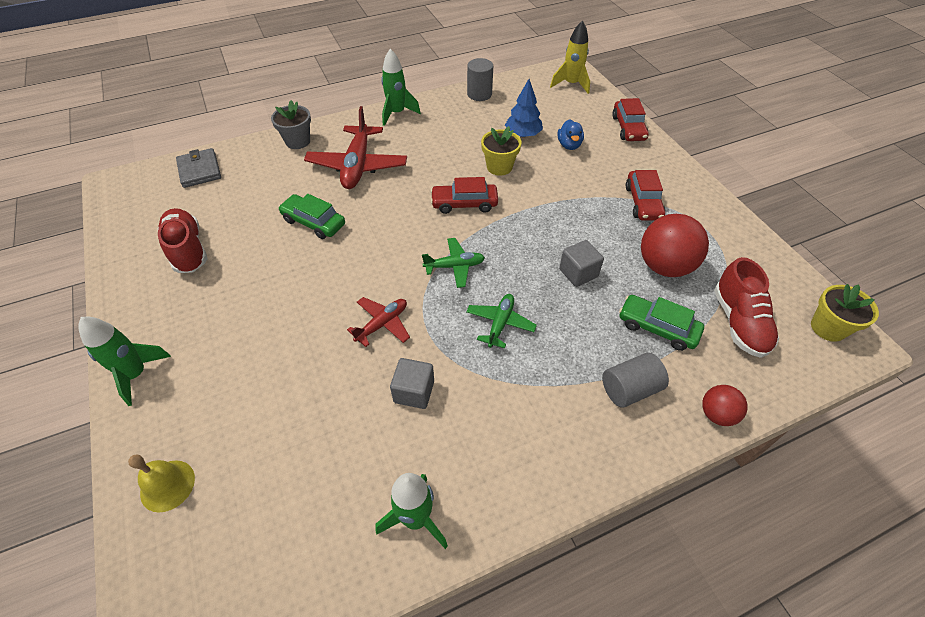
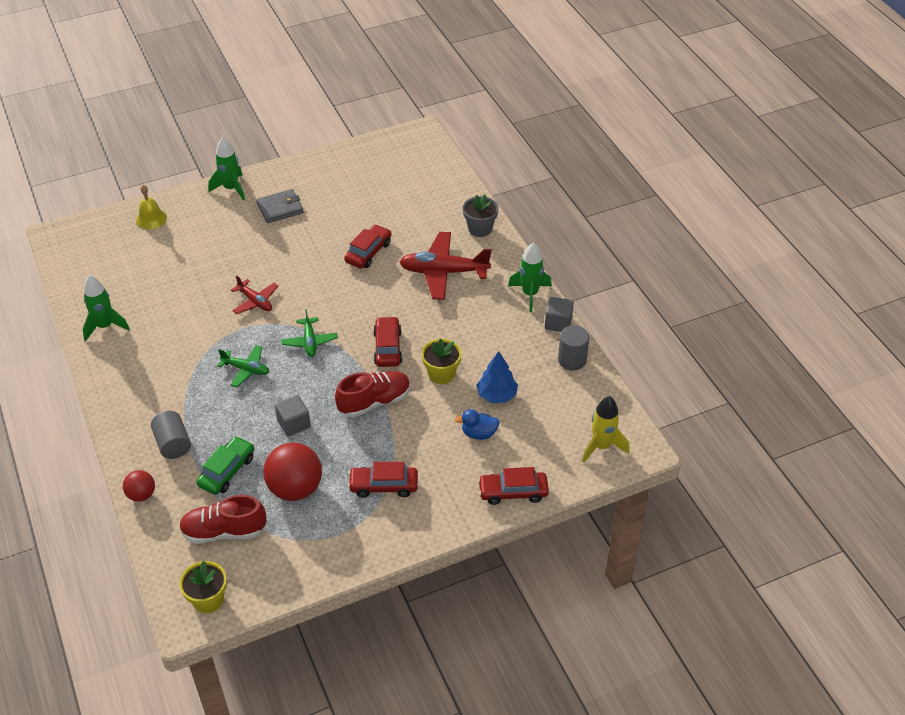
camera: 90 degrees right, 5 degrees down
red shoe [158,208,208,273] -> red shoe moved to [335,371,410,417]
grey wallet [176,148,221,188] -> grey wallet moved to [256,189,304,223]
green car [278,194,345,239] -> red car [344,224,391,268]
grey cube [390,358,434,409] -> grey cube moved to [545,297,574,332]

